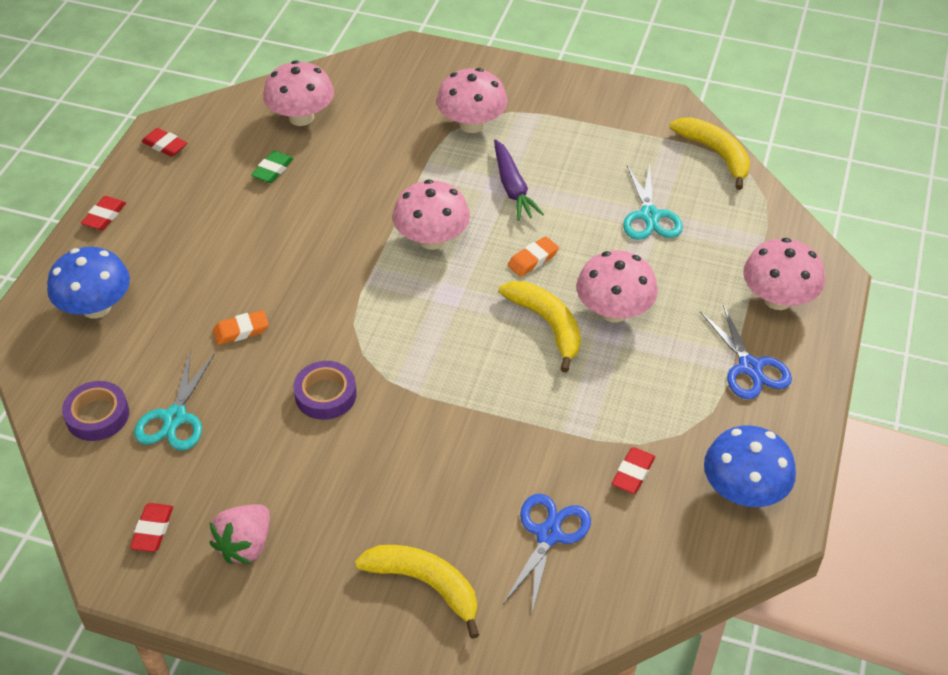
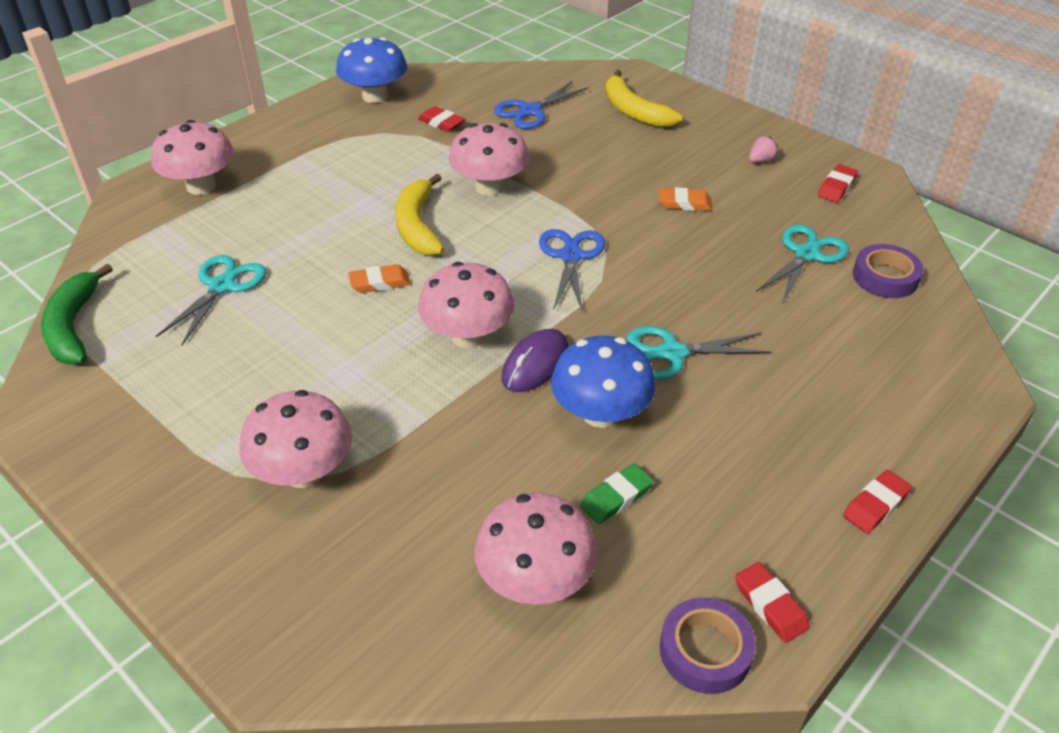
camera: 155 degrees left, 5 degrees down
blue mushroom [47,247,130,319] -> blue mushroom moved to [551,336,656,428]
pink strawberry [209,504,270,564] -> pink strawberry [749,136,778,163], size x0.55
orange eraser [213,310,269,345] -> orange eraser moved to [659,187,712,211]
purple tape [293,361,357,420] -> purple tape moved to [660,598,756,694]
purple carrot [494,139,544,221] -> none
pink mushroom [576,250,658,322] -> pink mushroom moved to [449,123,529,196]
red eraser [612,447,655,494] -> red eraser turned 75 degrees clockwise [418,106,465,132]
yellow banana [670,117,750,190] -> green banana [41,263,113,365]
blue scissors [700,304,792,399] -> blue scissors moved to [539,229,605,313]
none -> purple mouse [502,329,569,392]
none -> turquoise scissors [627,326,771,380]

